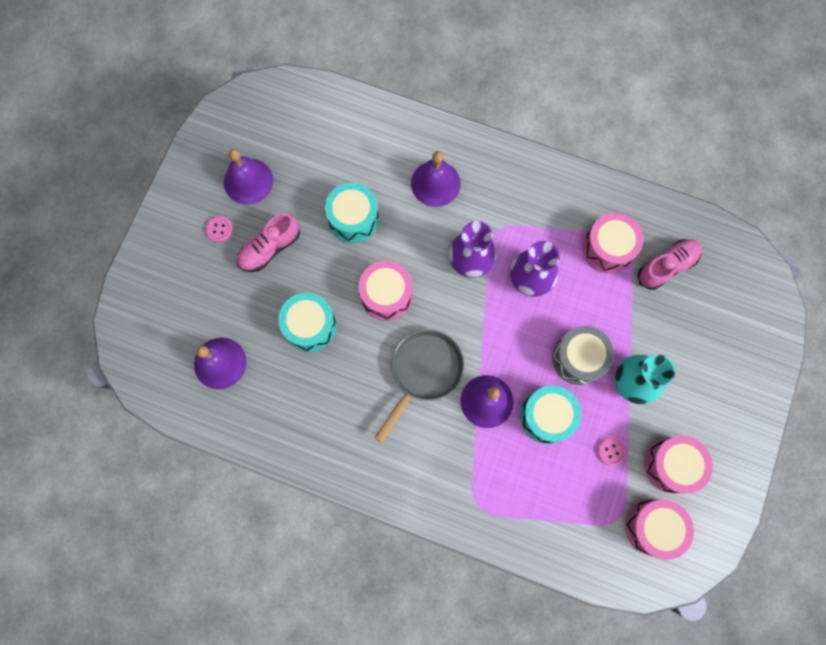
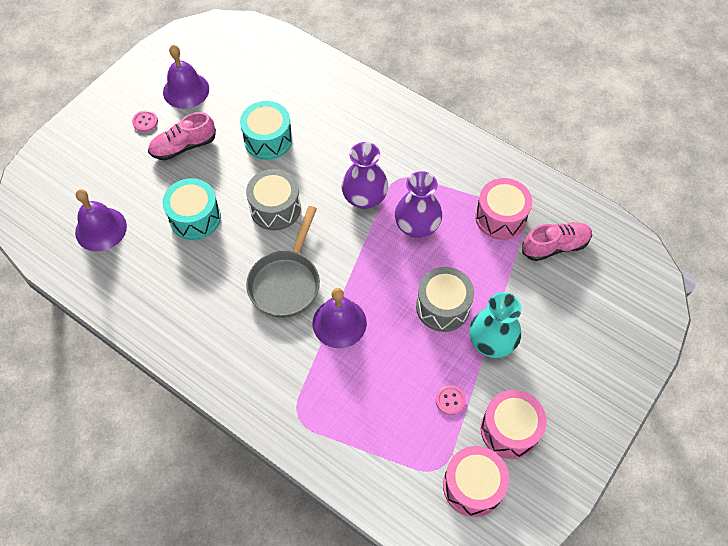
camera: 15 degrees right, 15 degrees down
pink drum [358,261,412,321] -> grey drum [246,169,301,231]
grey pan [374,329,464,443] -> grey pan turned 150 degrees clockwise [246,206,320,318]
purple bell [411,151,461,207] -> none
turquoise drum [520,386,581,444] -> none

